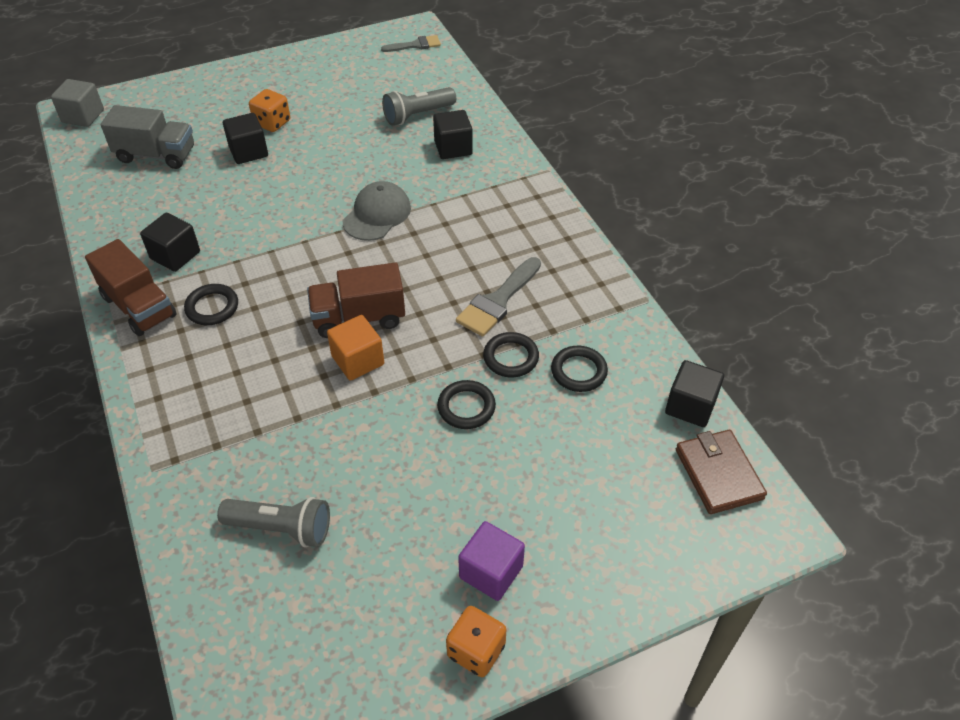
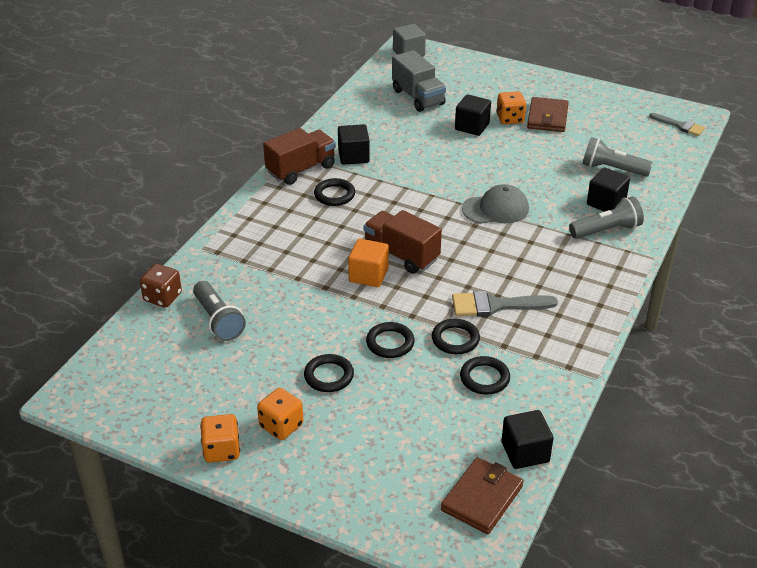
camera: 50 degrees right, 10 degrees down
brown truck [85,239,177,336] -> brown truck turned 135 degrees counterclockwise [263,128,336,185]
purple cube [458,521,525,601] -> orange dice [257,388,304,440]
none -> brown dice [140,264,182,308]
none -> black ring [304,354,354,392]
none -> brown wallet [527,97,569,132]
none -> grey flashlight [569,197,644,239]

